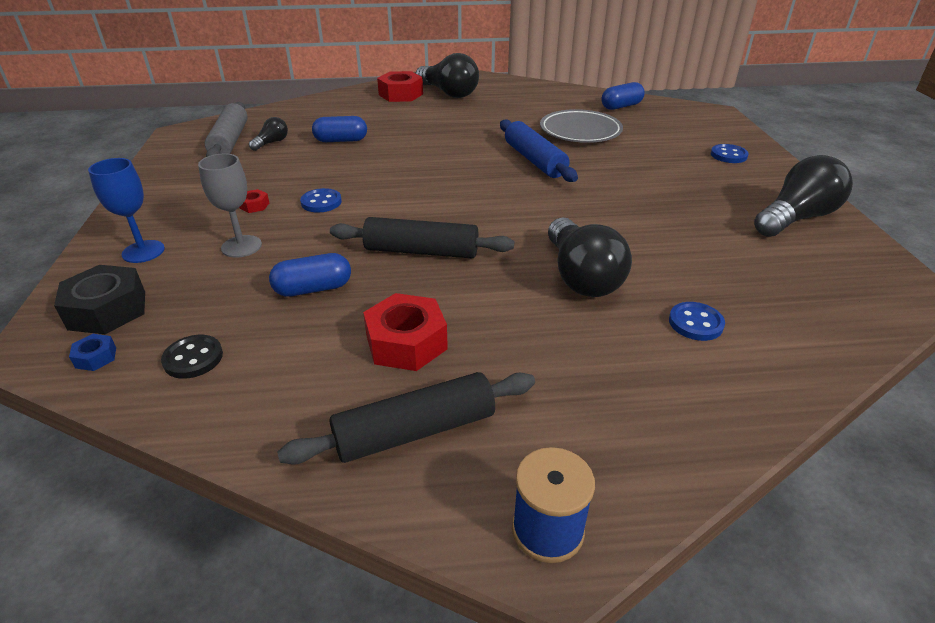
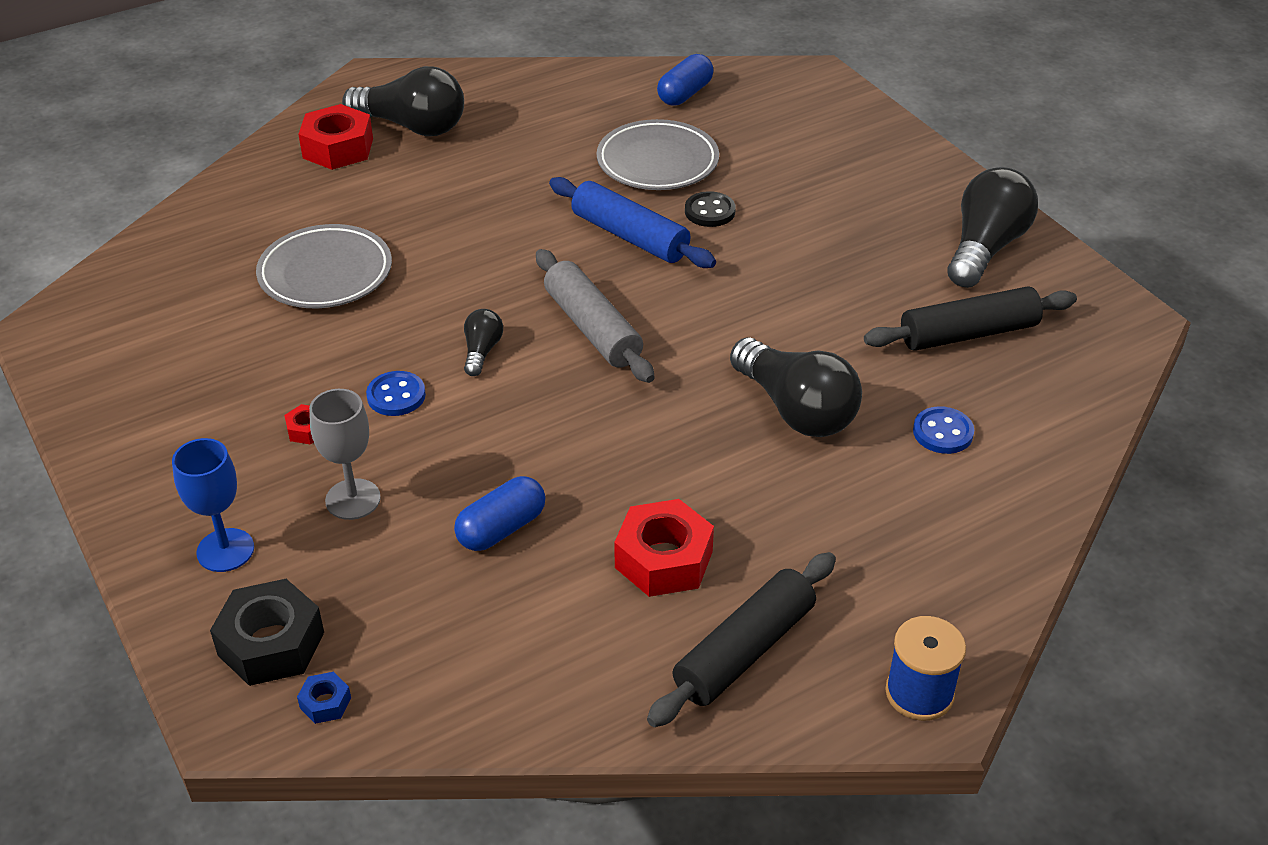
camera: 25 degrees left, 5 degrees up
black button [161,335,223,379] -> black button moved to [685,191,736,227]
grey rolling pin [205,102,248,157] -> grey rolling pin moved to [536,249,655,383]
black light bulb [249,117,288,151] -> black light bulb moved to [464,309,503,376]
blue capsule [312,116,367,142] -> grey plate [256,224,392,308]
black rolling pin [330,217,514,258] -> black rolling pin moved to [864,287,1077,351]
blue button [711,144,749,163] -> none

